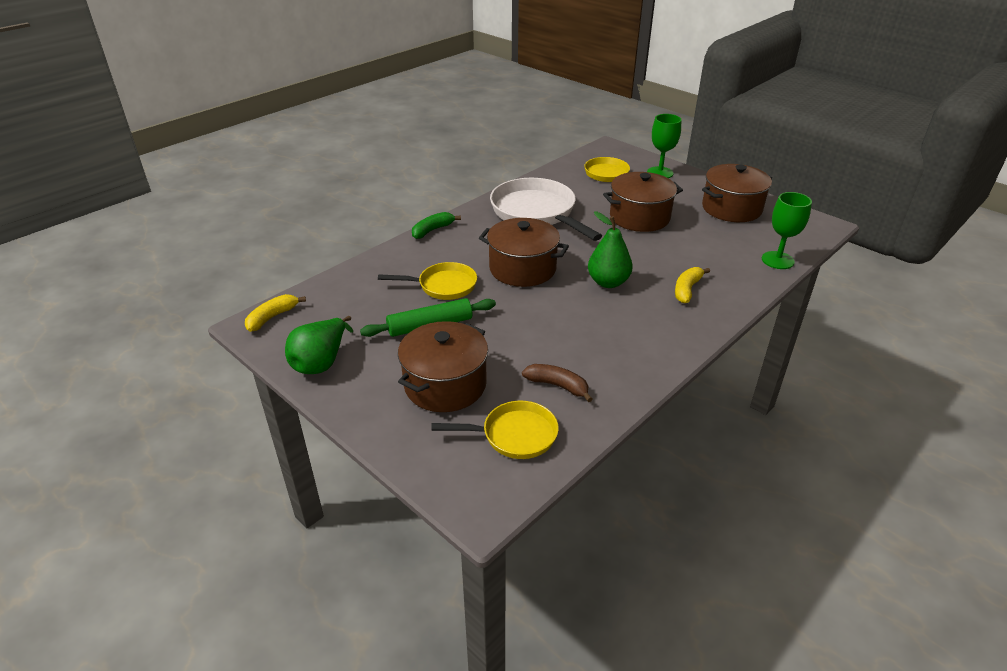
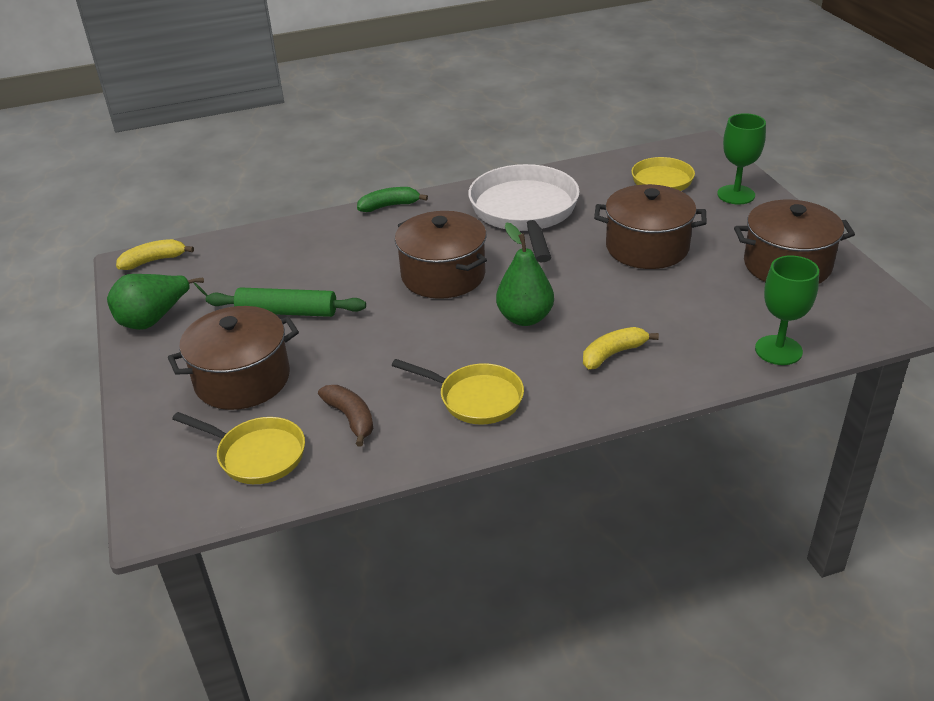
camera: 30 degrees right, 0 degrees up
yellow pan [378,262,477,300] -> yellow pan moved to [392,359,524,424]

